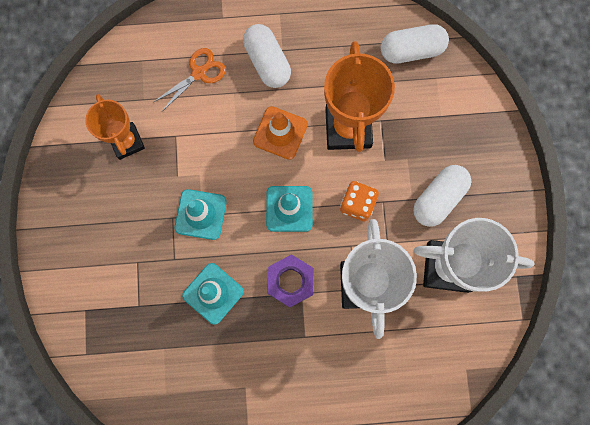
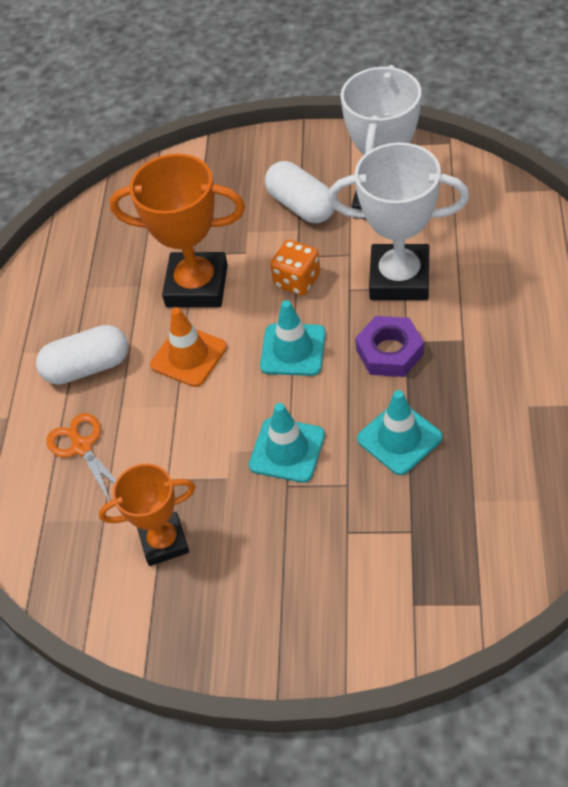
camera: 75 degrees left, 25 degrees down
white capsule [381,24,449,63] -> none

